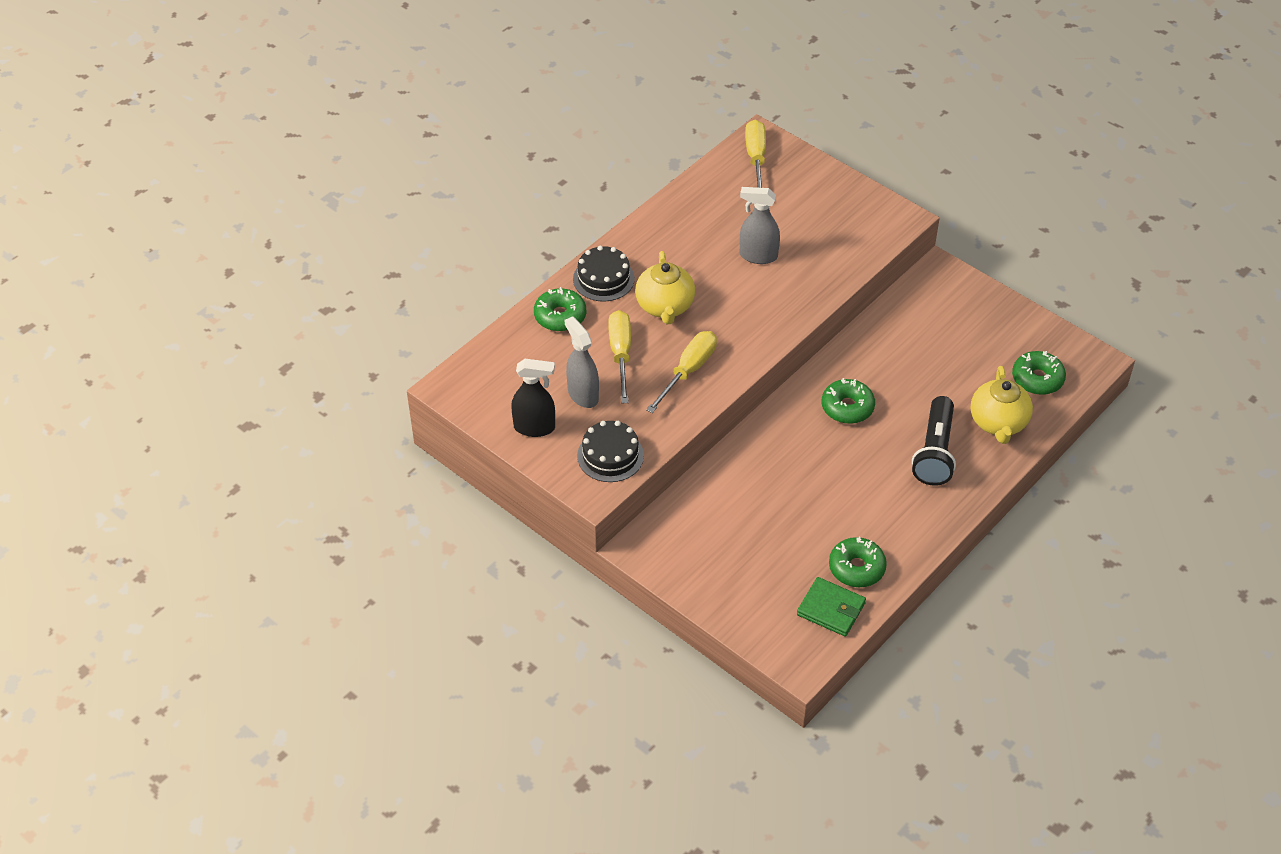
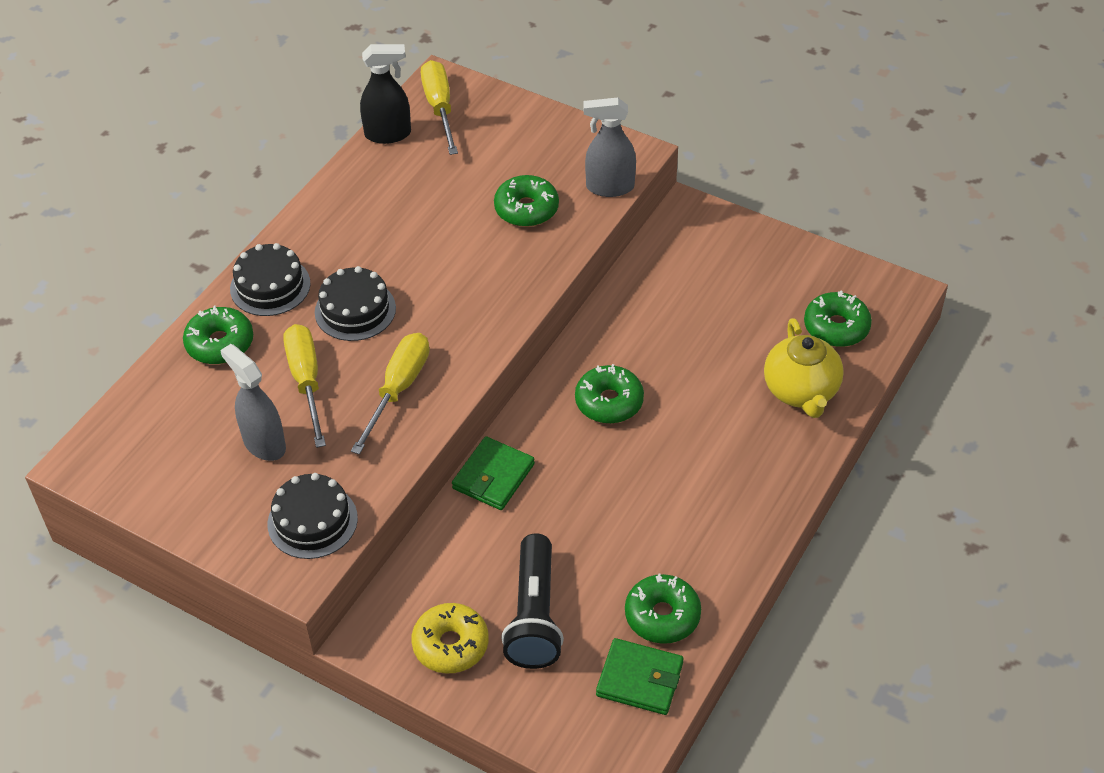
camera: 10 degrees left, 0 degrees up
black spray bottle [511,359,555,437] -> black spray bottle moved to [360,44,411,144]
yellow teapot [635,251,695,324] -> black cake [315,266,396,341]
grey spray bottle [740,187,780,264] -> grey spray bottle moved to [584,97,636,197]
black flashlight [912,396,956,486] -> black flashlight moved to [501,533,564,669]
none -> yellow donut [411,603,489,673]
none -> green wallet [452,436,535,510]
none -> green donut [494,175,559,227]

